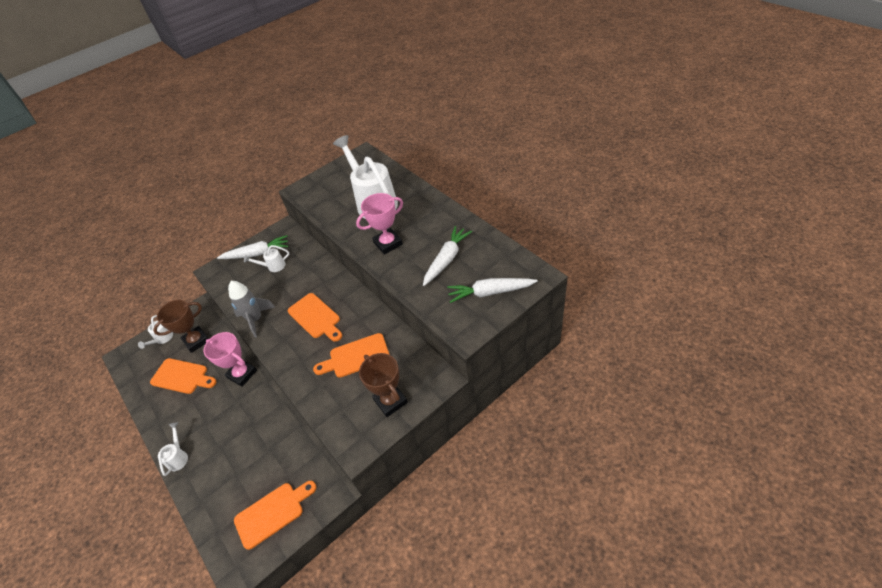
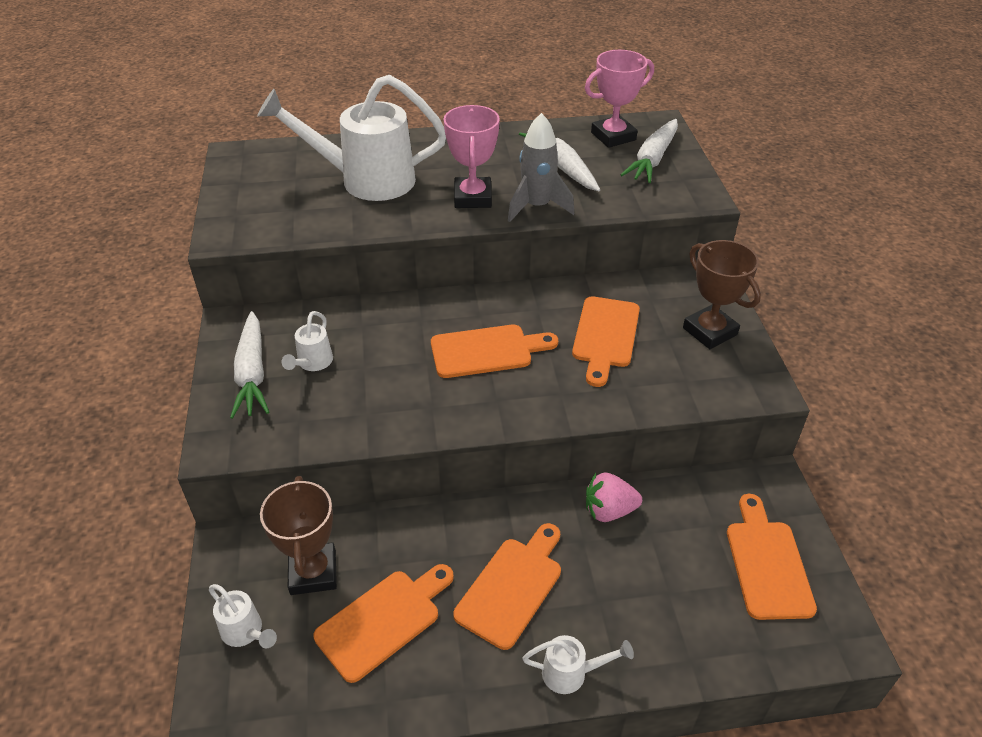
camera: 65 degrees left, 5 degrees down
white watering can [158,422,188,476] -> white watering can turned 150 degrees clockwise [523,635,634,694]
pink trophy [203,332,257,387] -> pink trophy moved to [585,50,654,148]
white carrot [217,235,288,259] -> white carrot turned 150 degrees clockwise [230,311,269,419]
grey rocket [228,281,275,338] -> grey rocket moved to [508,113,574,222]
brown trophy [359,353,408,417] -> brown trophy turned 60 degrees clockwise [683,240,761,349]
none -> orange cutting board [453,523,561,650]
none -> pink strawberry [586,472,642,522]

